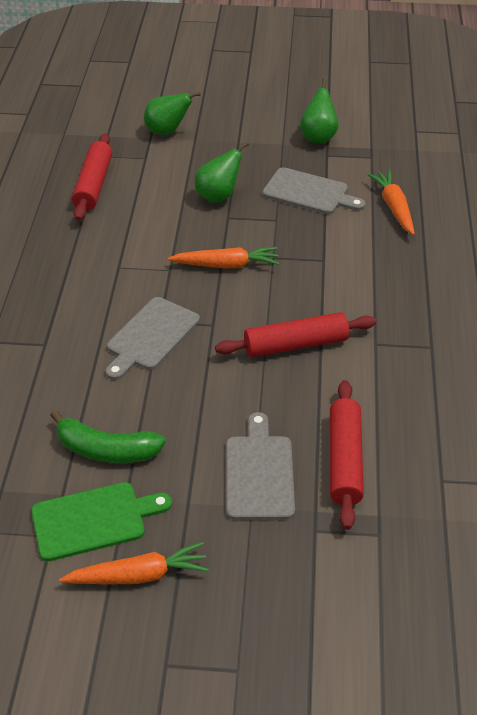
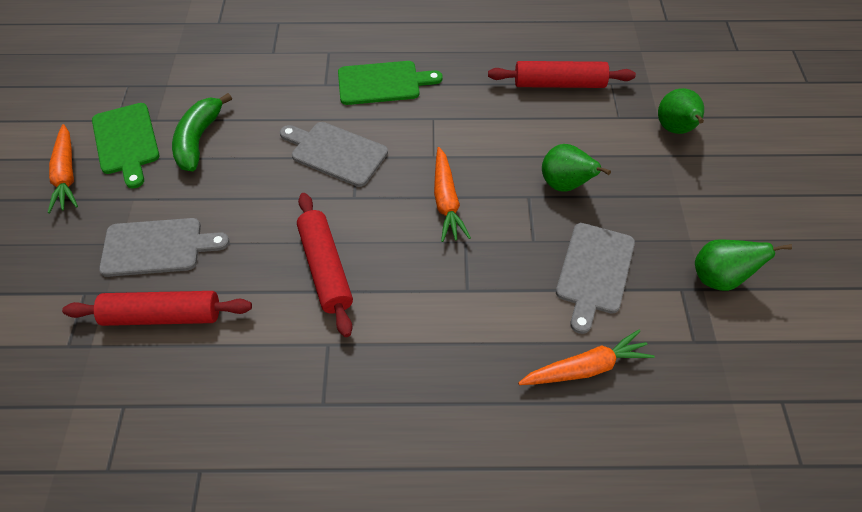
camera: 85 degrees right, 10 degrees up
none -> green cutting board [338,61,443,105]

